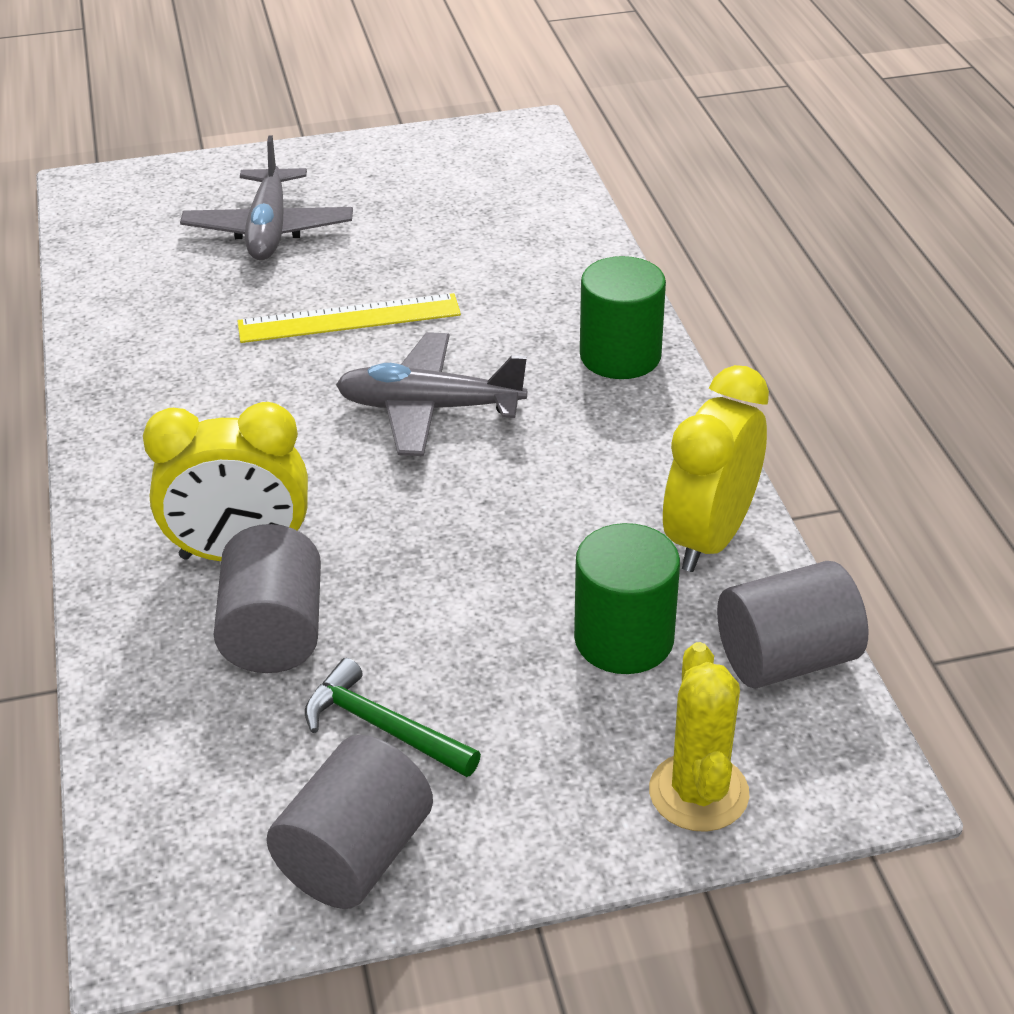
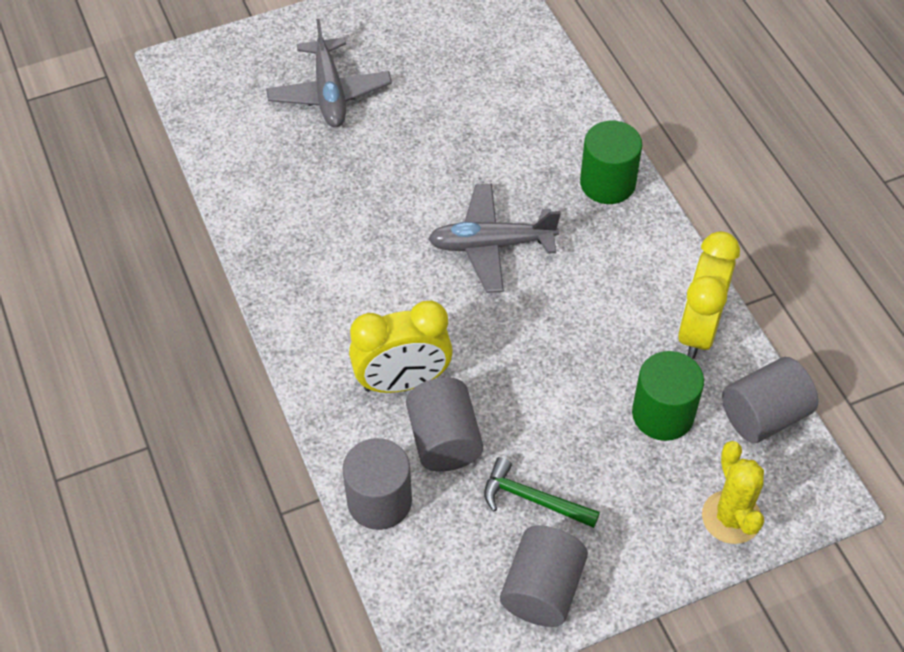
camera: 10 degrees left, 15 degrees up
yellow ruler [237,293,461,343] -> none
none -> grey cylinder [342,438,412,530]

